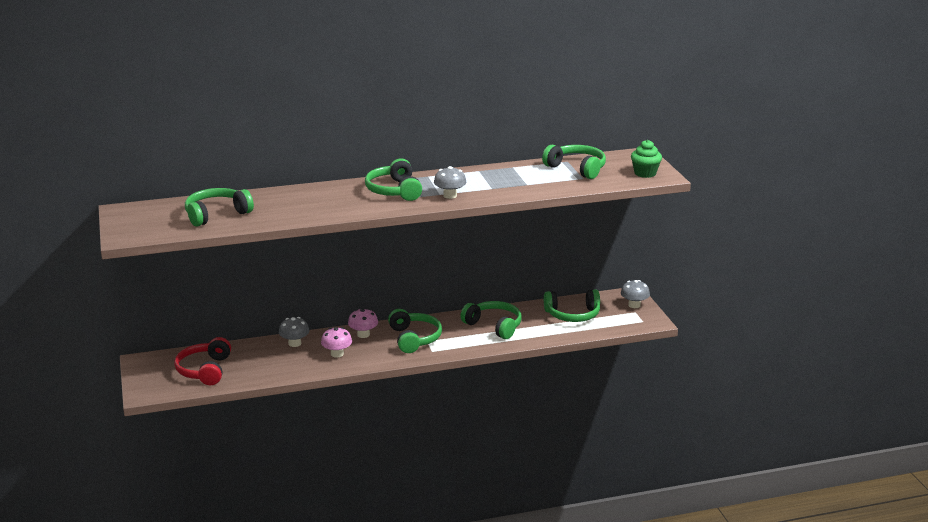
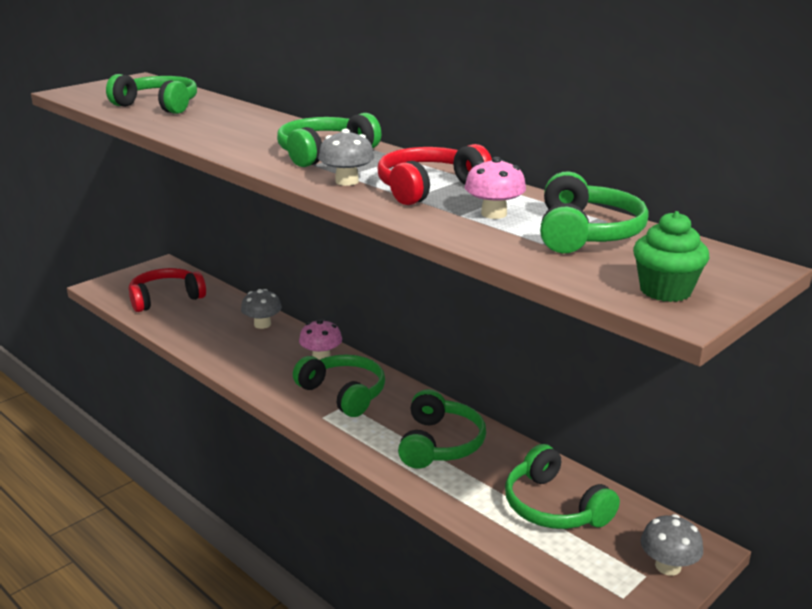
camera: 60 degrees right, 0 degrees up
pink mushroom [321,327,352,358] -> pink mushroom moved to [464,157,526,219]
green headphones [388,309,442,353] -> green headphones turned 90 degrees counterclockwise [293,354,385,417]
none -> red headphones [378,144,492,205]

